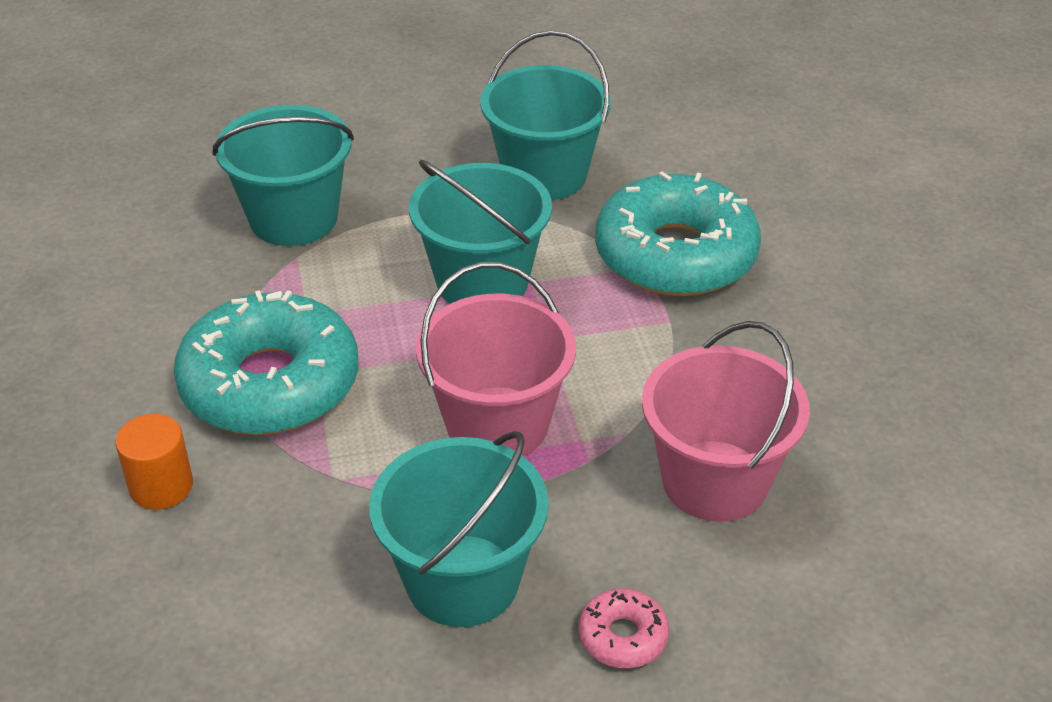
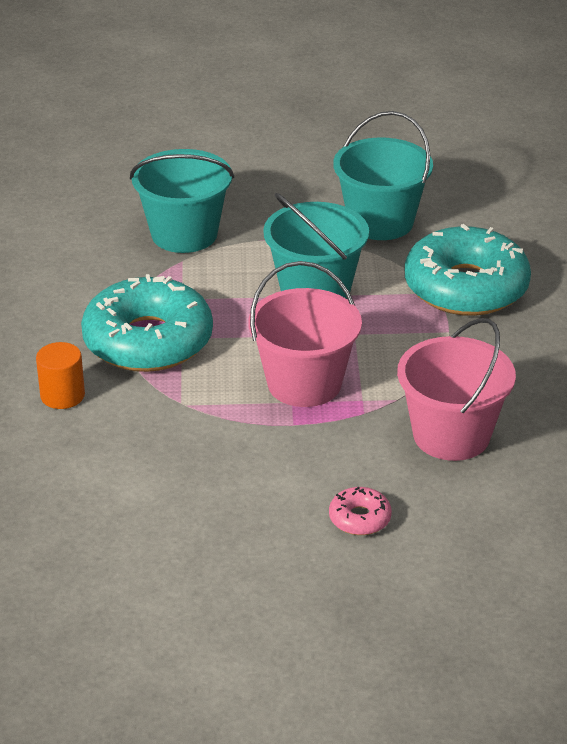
camera: 10 degrees right, 5 degrees down
turquoise bucket [369,431,548,627] -> none

